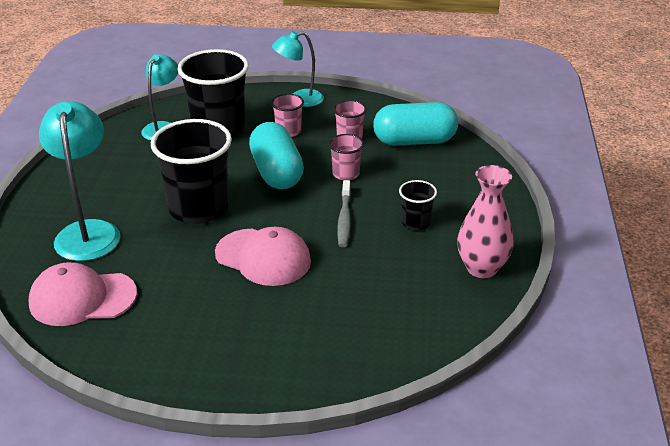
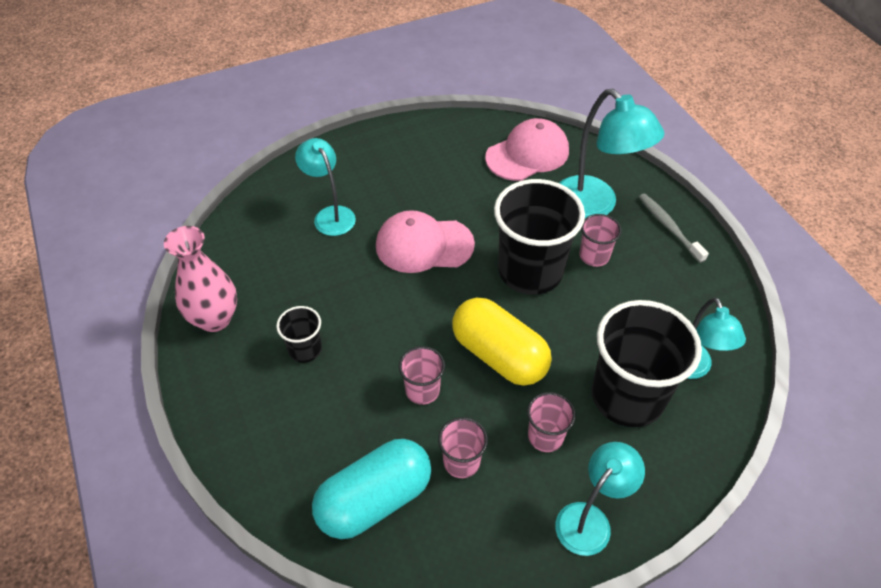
camera: 150 degrees right, 15 degrees up
turquoise capsule [249,122,304,189] -> yellow capsule [452,298,552,386]
grey toothbrush [337,180,351,247] -> grey toothbrush moved to [639,194,709,263]
none -> turquoise lamp [295,138,356,236]
none -> pink cup [579,214,622,267]

